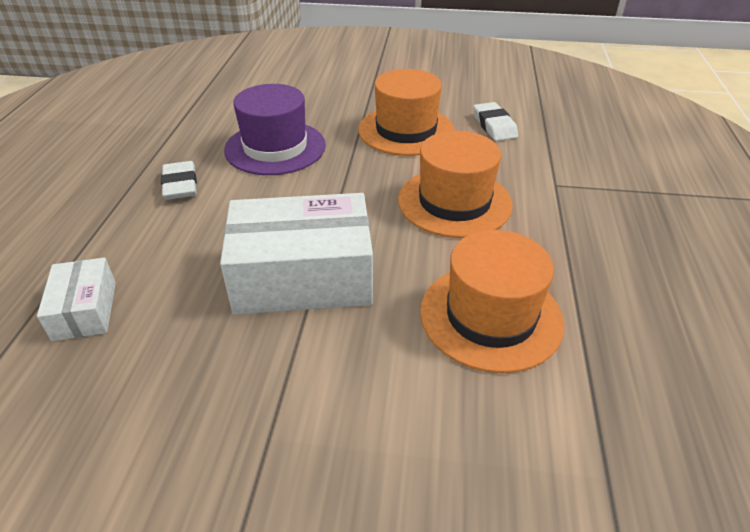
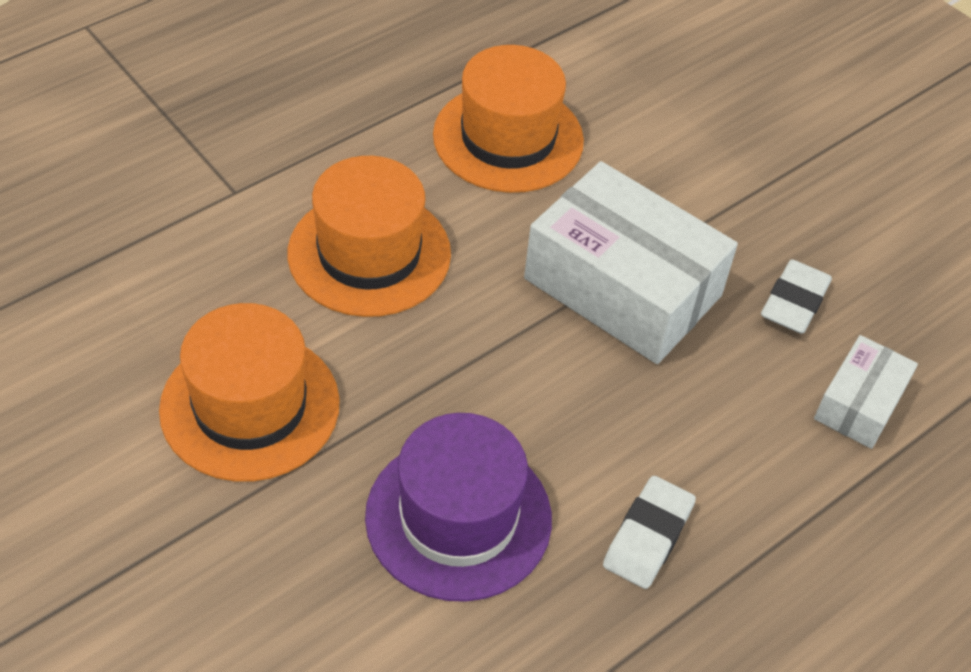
camera: 140 degrees left, 10 degrees up
white eraser [473,102,518,141] -> white eraser moved to [761,259,832,334]

